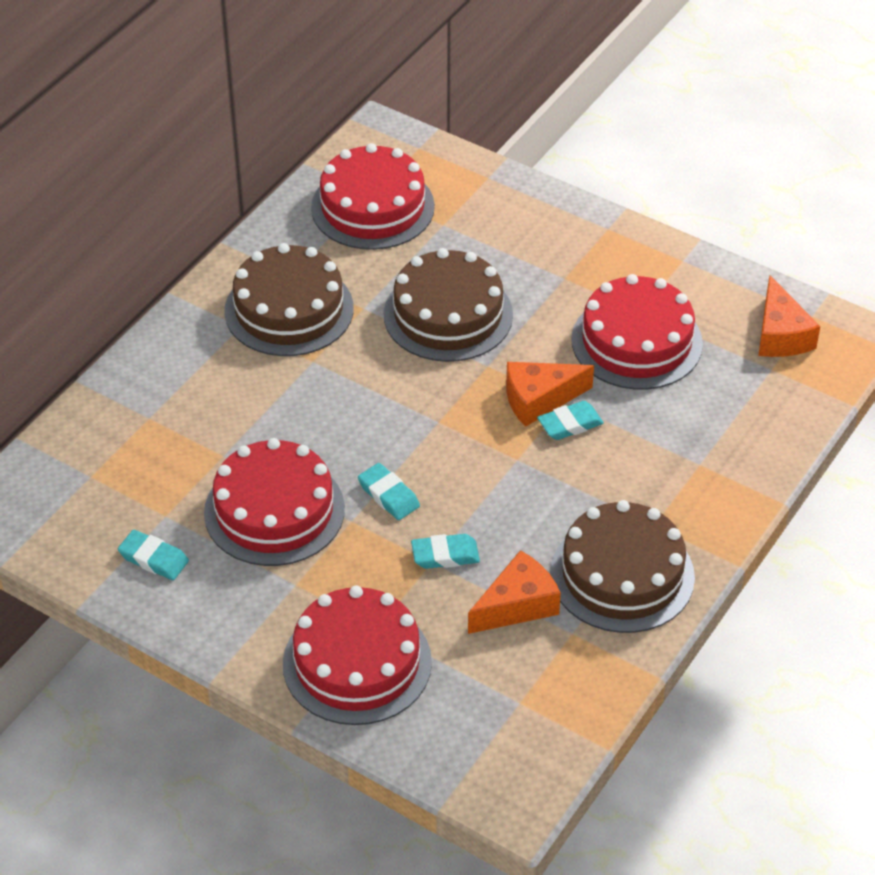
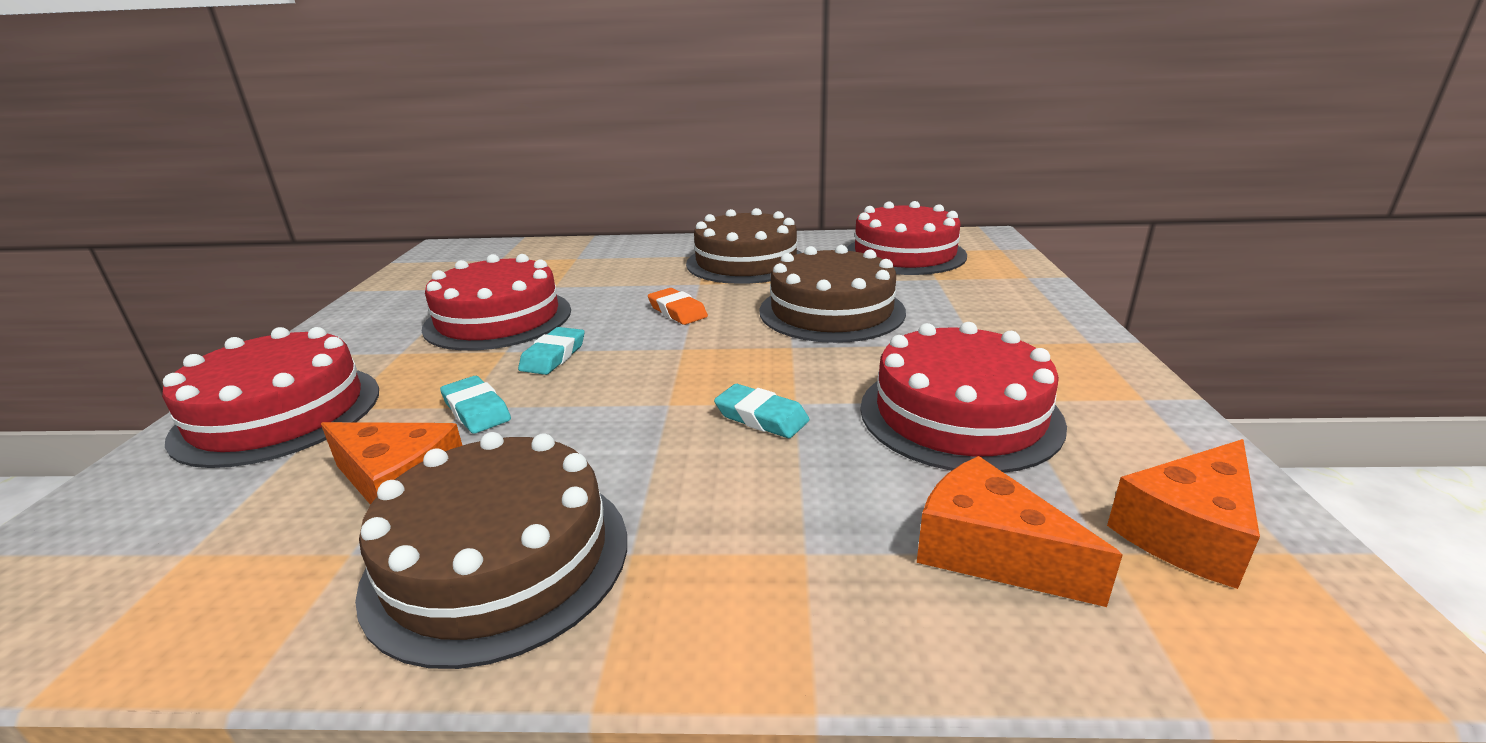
camera: 60 degrees right, 20 degrees down
turquoise eraser [118,530,189,580] -> none
orange cheese [506,362,594,427] -> orange cheese moved to [917,456,1123,607]
none -> orange eraser [648,288,708,325]

